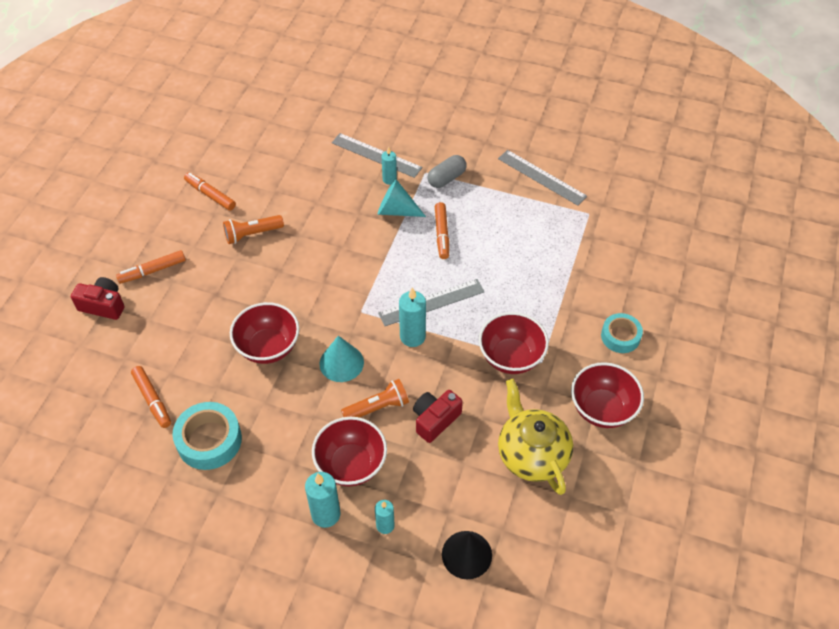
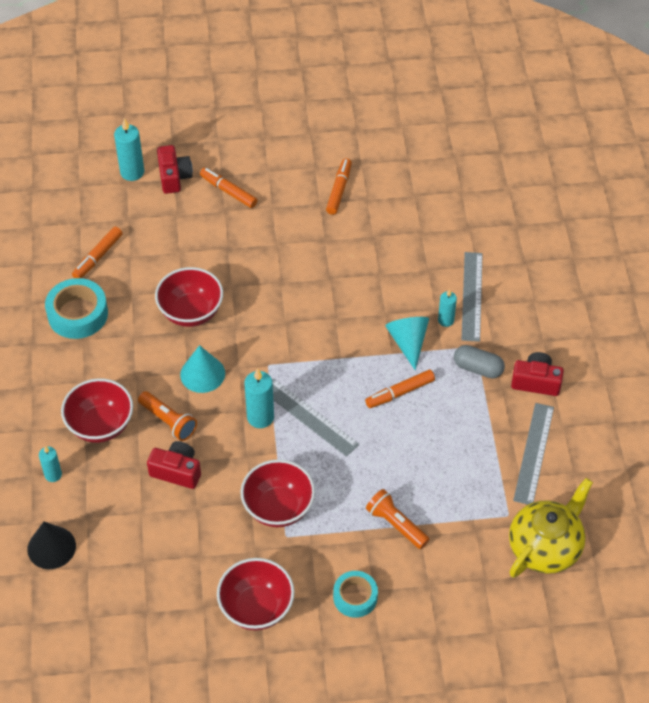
camera: 65 degrees right, 0 degrees up
orange flashlight [223,215,284,244] -> orange flashlight moved to [366,489,429,549]
turquoise candle [305,472,340,528] -> turquoise candle moved to [114,118,144,181]
yellow teapot [498,379,573,495] -> yellow teapot moved to [509,478,593,578]
none -> red camera [511,352,564,396]

